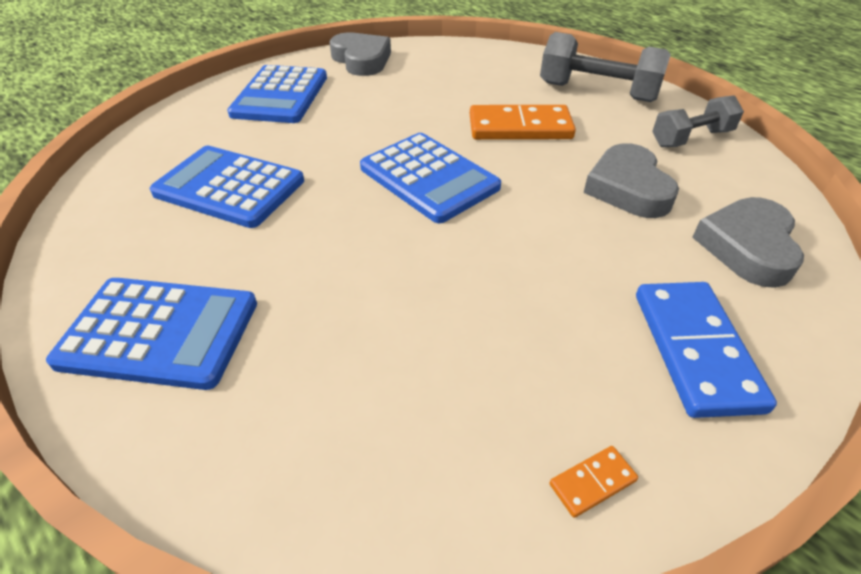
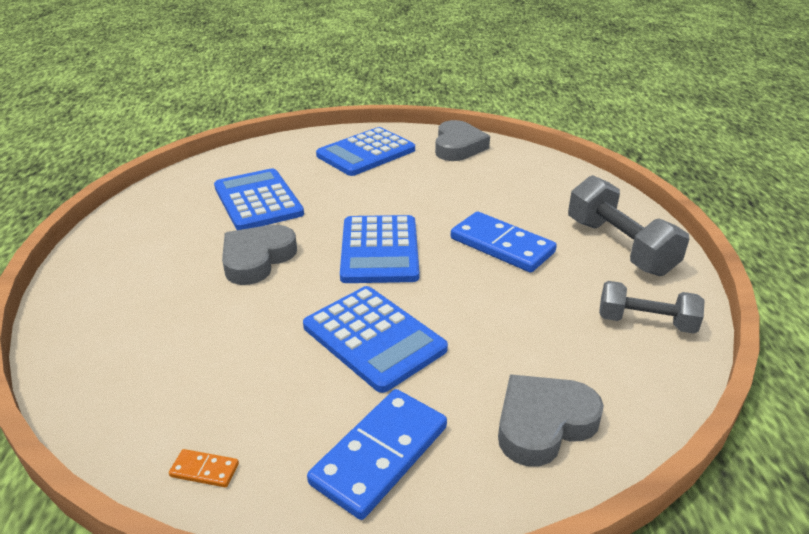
camera: 40 degrees right, 10 degrees down
blue calculator [46,278,257,390] -> blue calculator moved to [303,286,448,393]
orange domino [470,105,576,140] -> blue domino [451,212,557,273]
grey heart [583,143,679,218] -> grey heart moved to [222,225,297,285]

